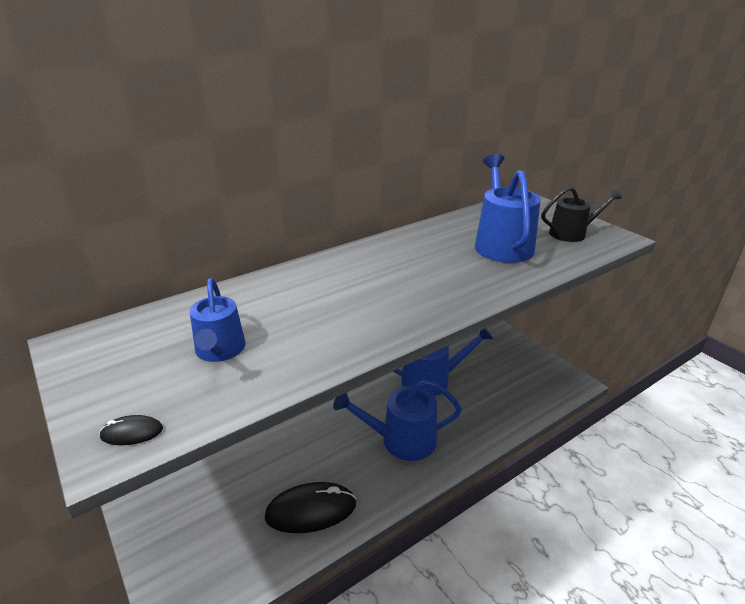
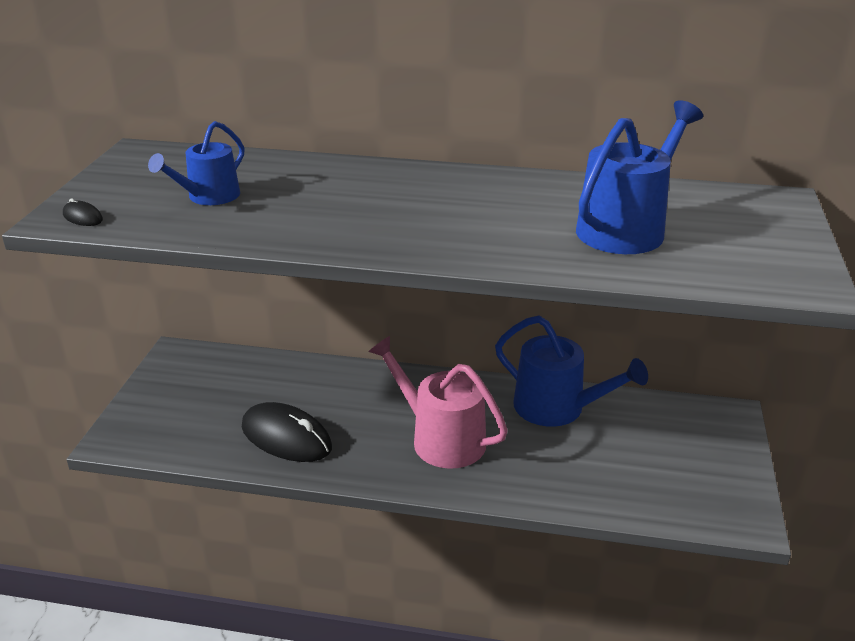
camera: 45 degrees right, 0 degrees up
blue watering can [333,379,462,461] -> pink watering can [368,336,508,469]
black watering can [542,186,622,242] -> none

